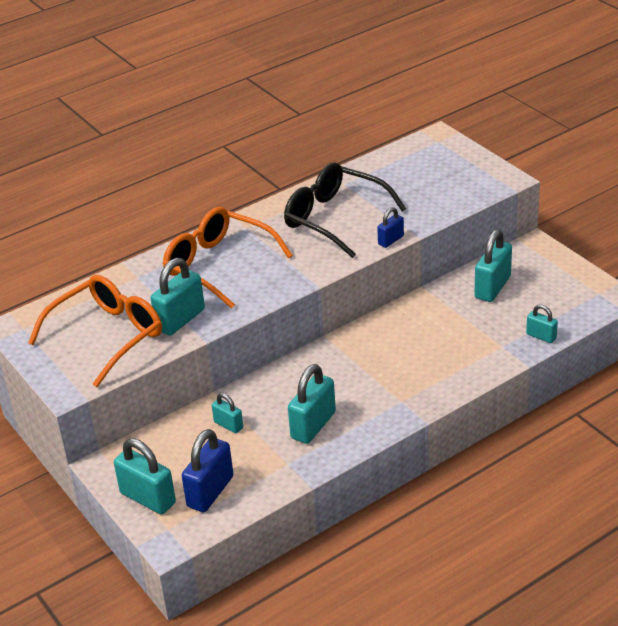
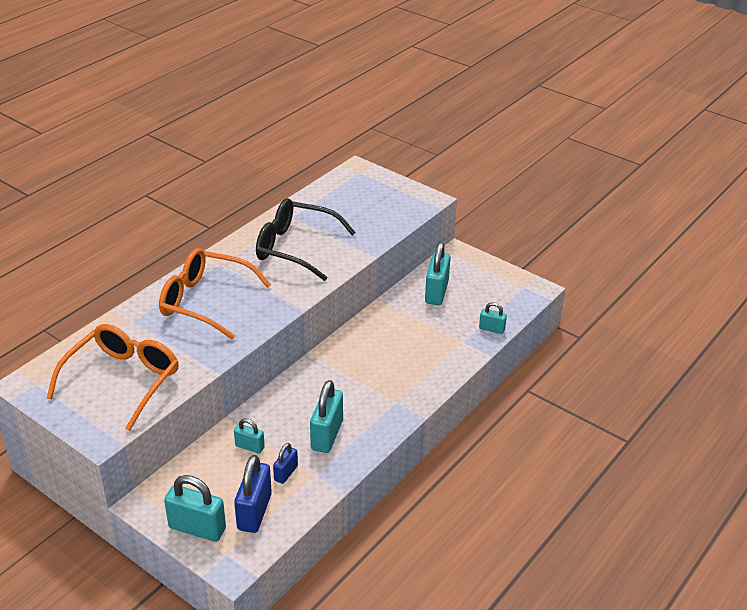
camera: 20 degrees left, 0 degrees up
turquoise padlock [151,258,205,336] -> none
blue padlock [377,207,404,248] -> blue padlock moved to [273,443,298,484]

